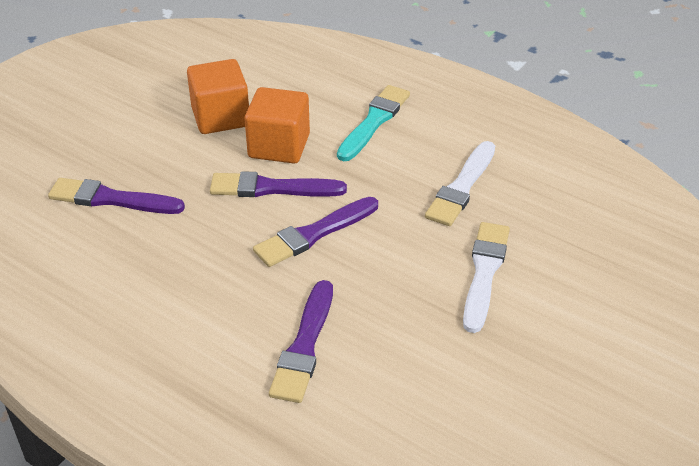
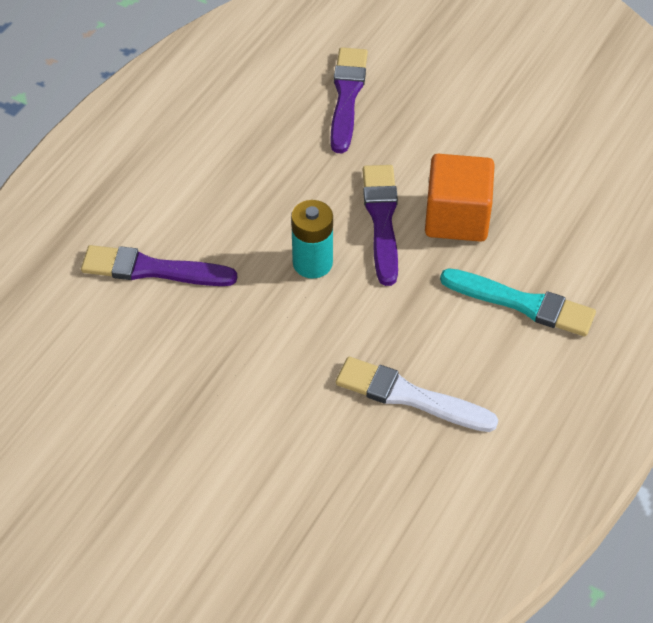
camera: 85 degrees right, 10 degrees up
orange cube [187,59,249,134] -> none
purple brush [253,197,378,267] -> turquoise battery [291,200,333,279]
white brush [463,222,510,333] -> none

